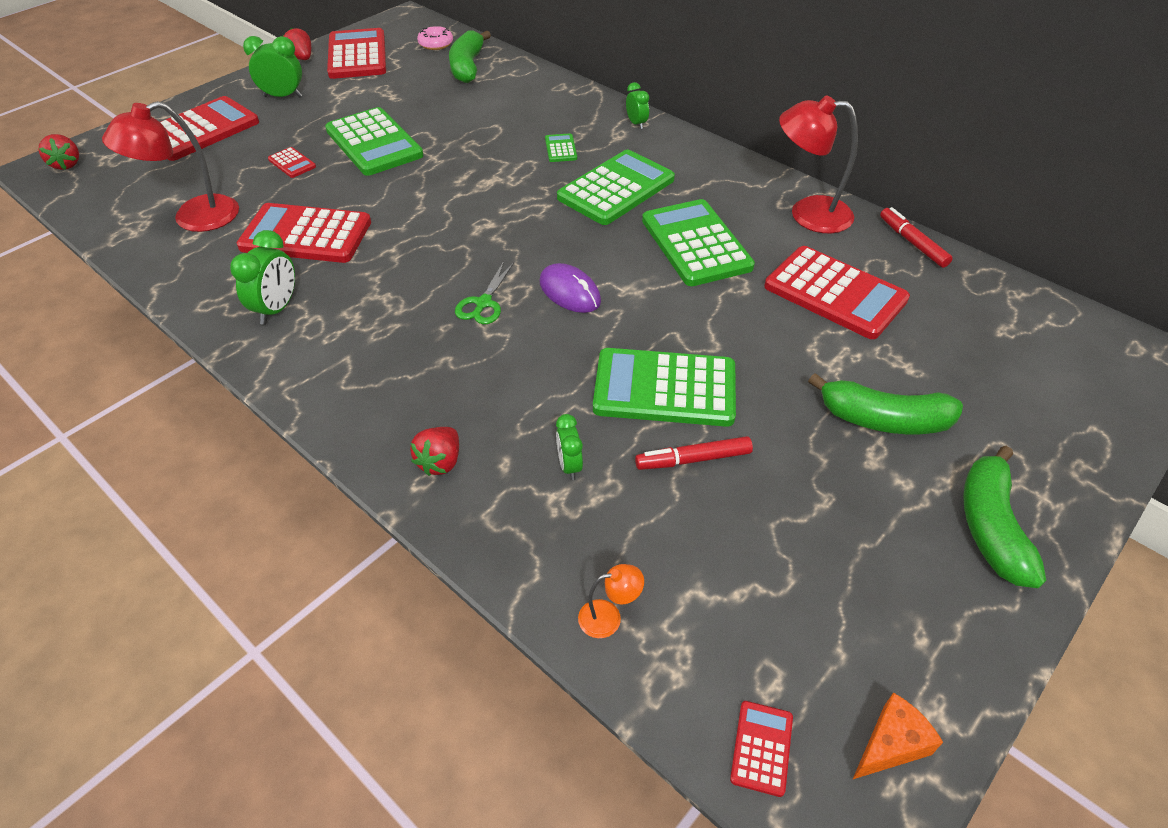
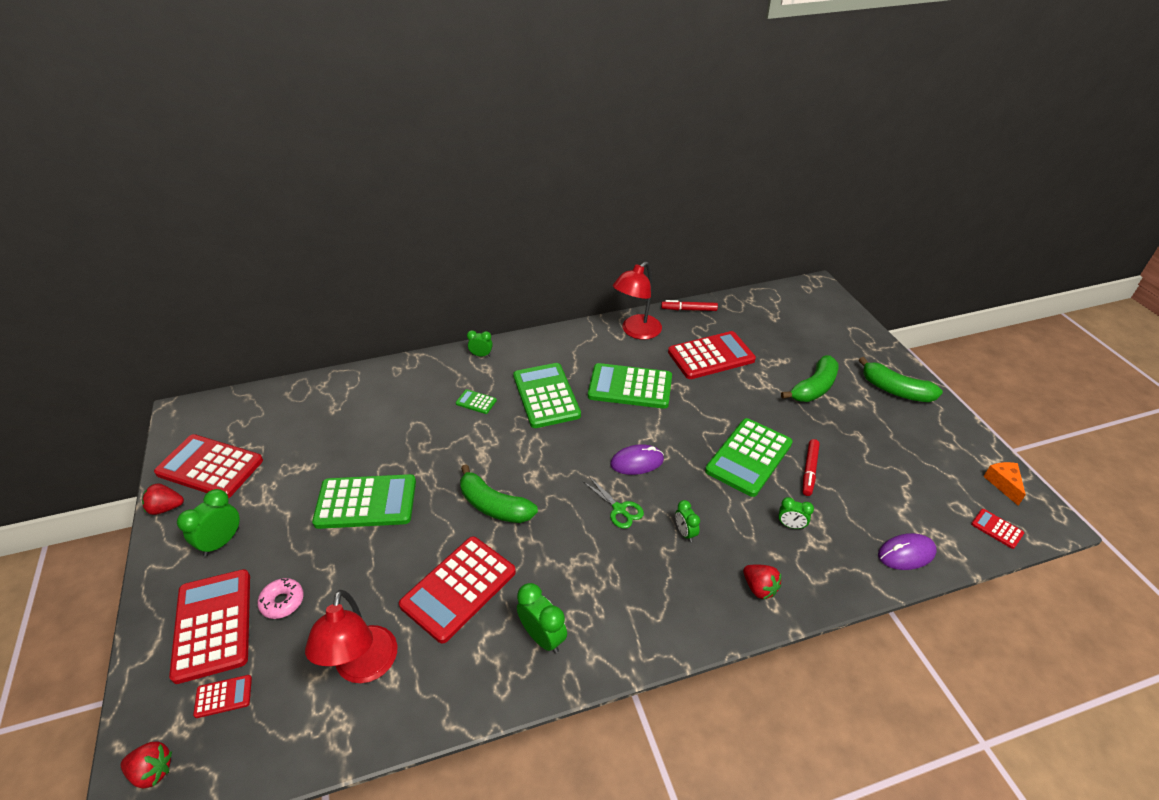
camera: 60 degrees left, 5 degrees down
red calculator [268,147,316,178] -> red calculator moved to [193,675,252,718]
pink donut [417,26,453,50] -> pink donut moved to [257,578,304,619]
green banana [449,30,491,83] -> green banana moved to [460,464,538,523]
orange lamp [578,564,644,638] -> purple mouse [878,533,937,570]
none -> green clock [675,500,700,542]

